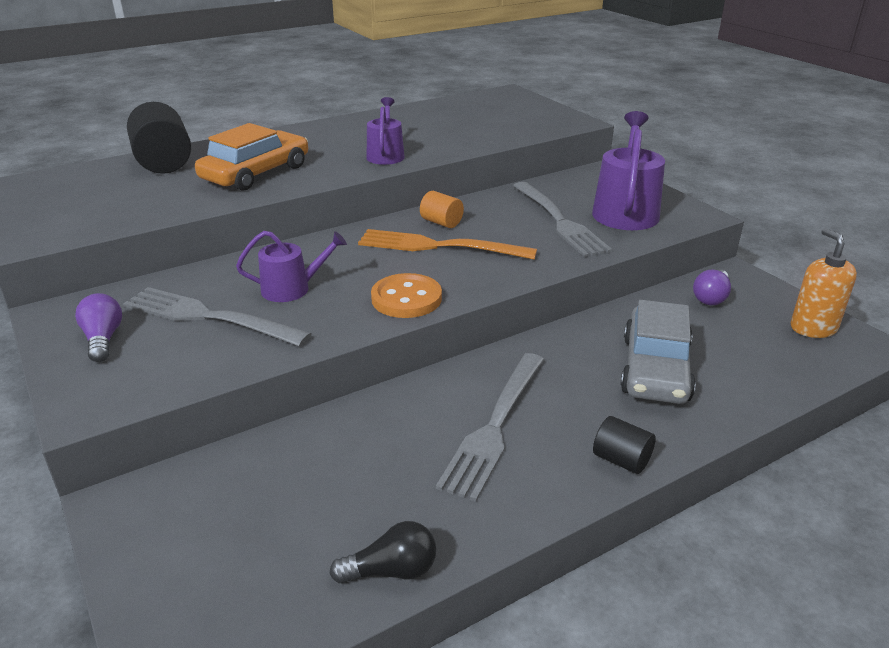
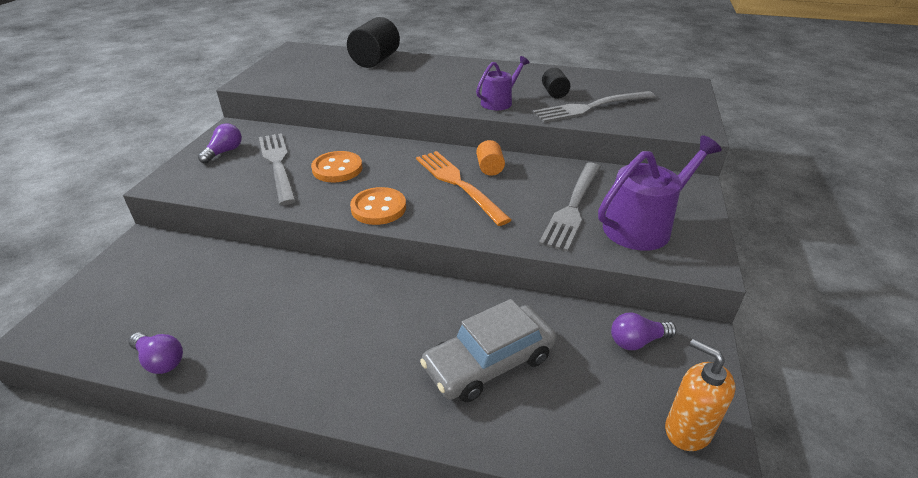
camera: 45 degrees right, 5 degrees up
orange car [195,123,308,191] -> none
purple watering can [236,231,347,302] -> orange button [311,151,362,182]
black light bulb [329,521,436,584] -> purple light bulb [129,332,183,374]
grey fork [436,353,544,502] -> grey fork moved to [533,91,656,122]
black cylinder [593,416,656,474] -> black cylinder moved to [542,68,570,99]
orange soap dispenser [791,228,857,338] -> orange soap dispenser turned 75 degrees counterclockwise [665,339,736,451]

